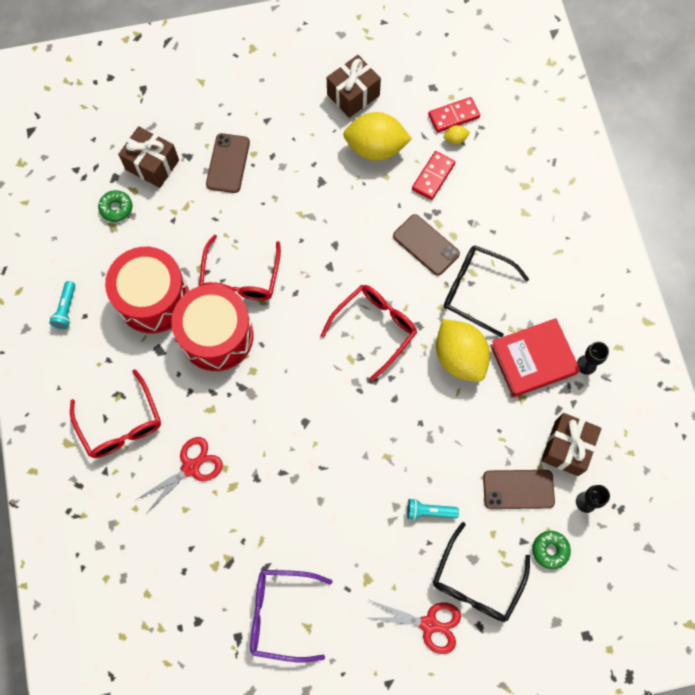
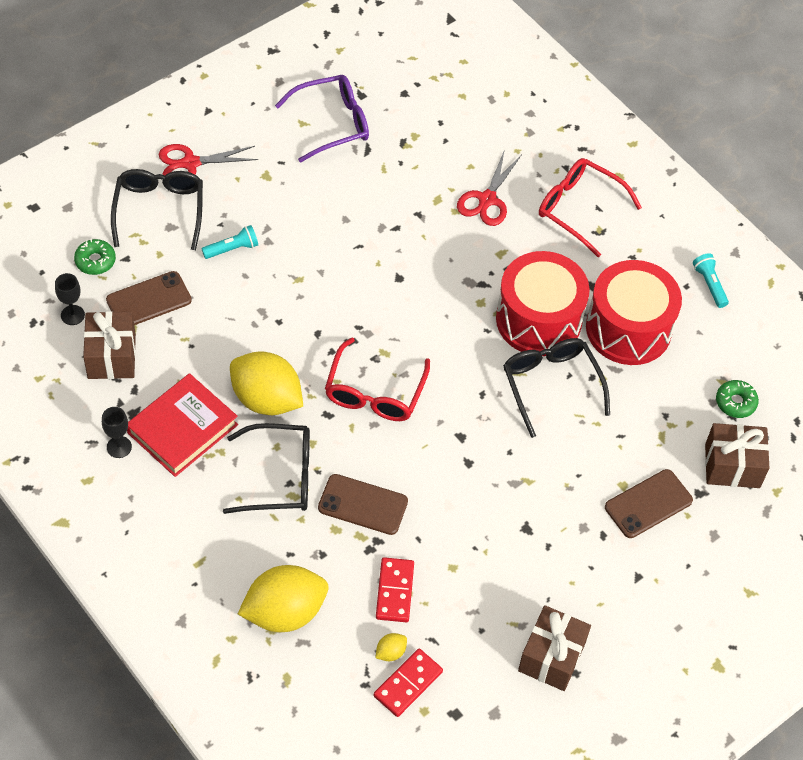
camera: 150 degrees right, 15 degrees down
red glasses [199,235,281,301] -> black glasses [503,338,610,438]
brown phone [206,133,250,193] -> brown phone turned 75 degrees clockwise [605,469,693,538]
yellow lemon [343,112,412,161] -> yellow lemon moved to [238,565,329,632]

